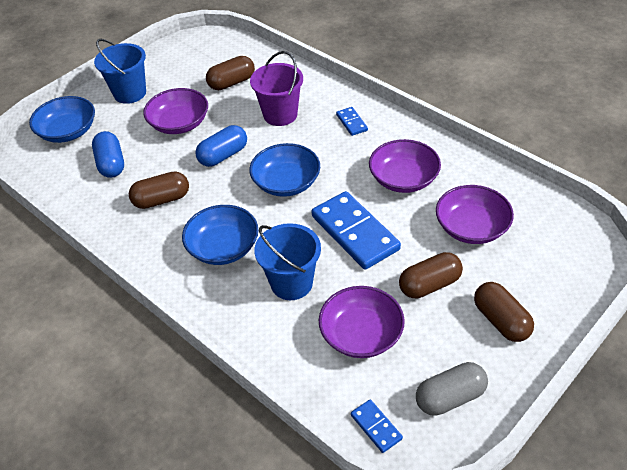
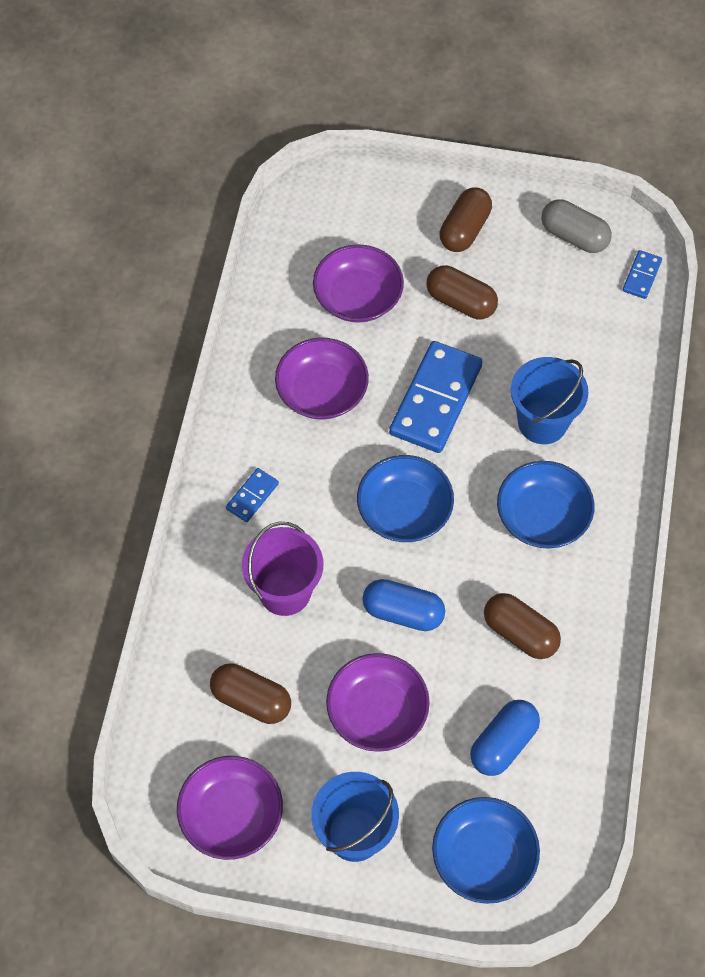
camera: 125 degrees left, 15 degrees up
purple bowl [319,286,405,358] -> purple bowl moved to [177,756,283,860]

